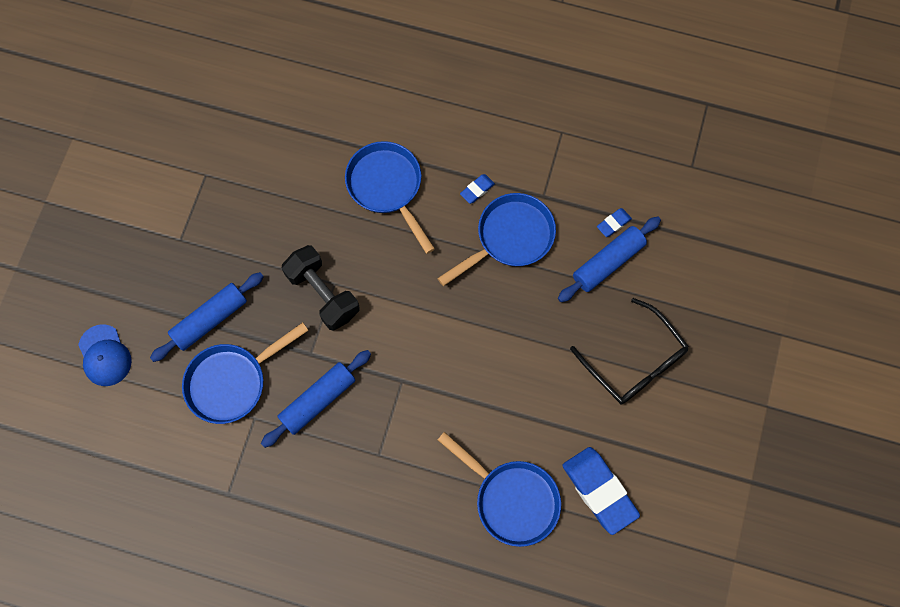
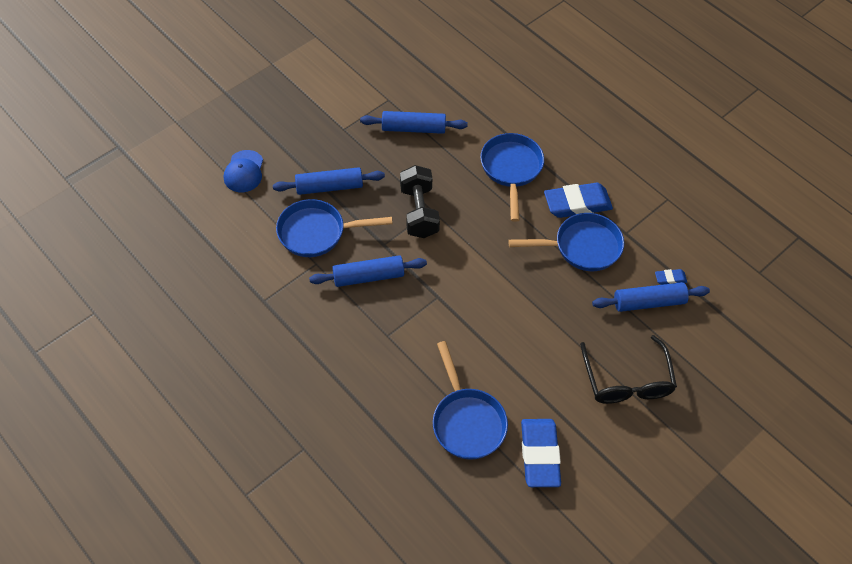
camera: 30 degrees right, 15 degrees down
blue eraser [460,174,495,204] -> blue eraser [544,183,613,218], size x2.19
none -> blue rolling pin [360,111,468,134]

